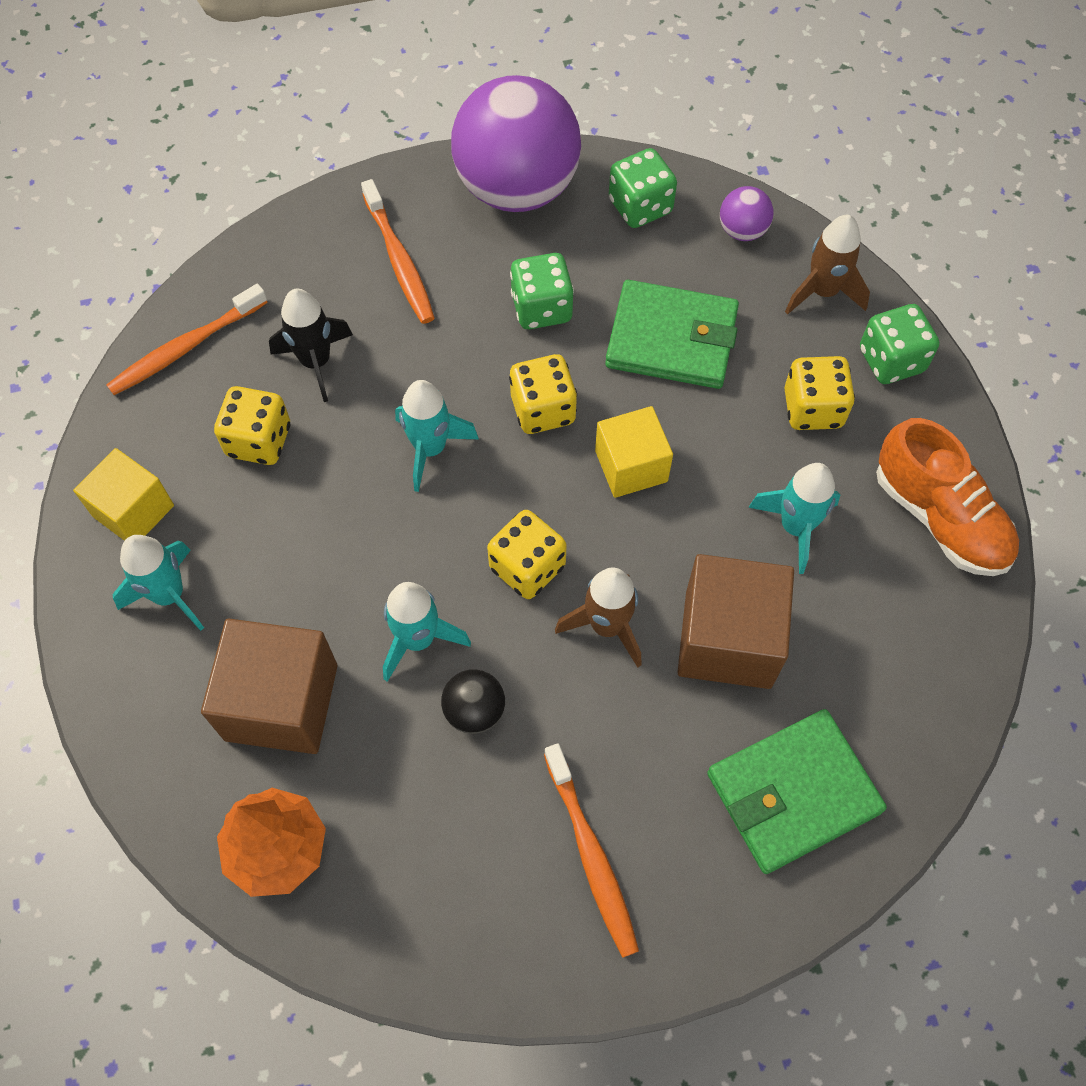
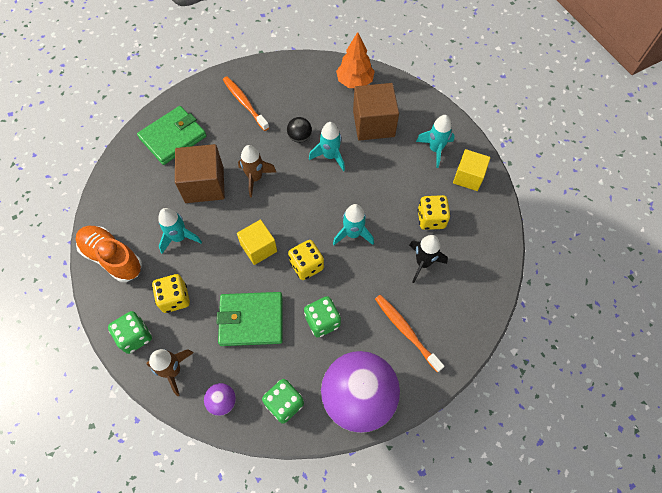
camera: 165 degrees right, 0 degrees up
orange toothbrush [106,284,268,395] -> none
yellow dice [487,510,567,599] -> none

